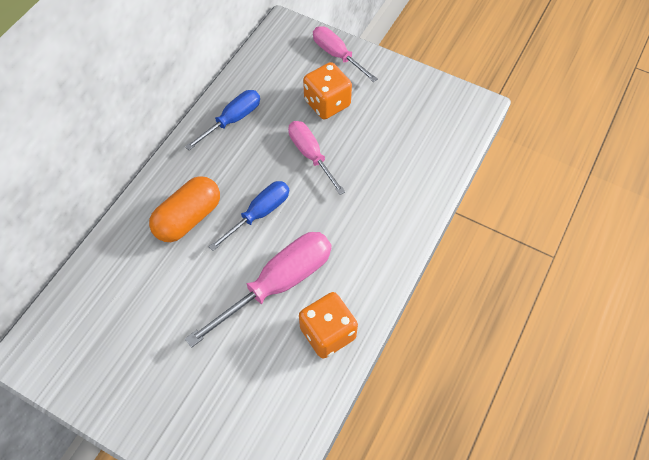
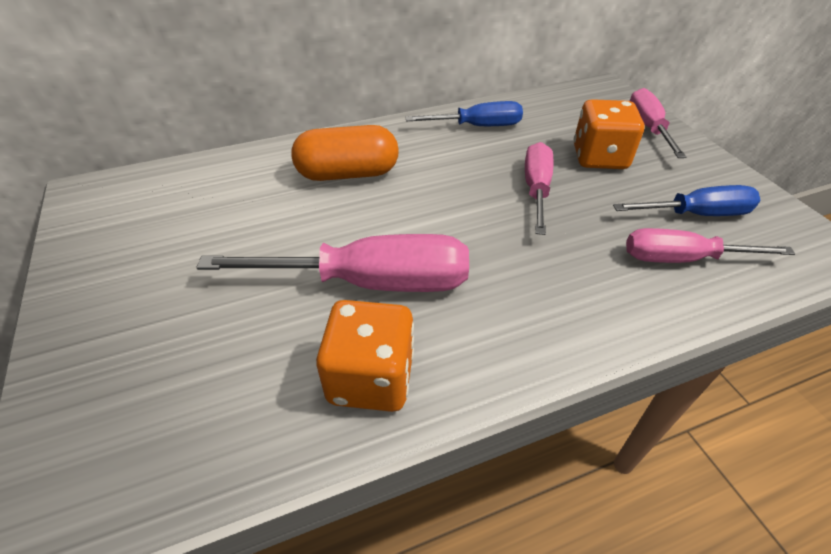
camera: 40 degrees right, 15 degrees down
blue screwdriver [209,181,289,251] -> blue screwdriver moved to [613,185,760,216]
none -> pink screwdriver [626,228,795,263]

